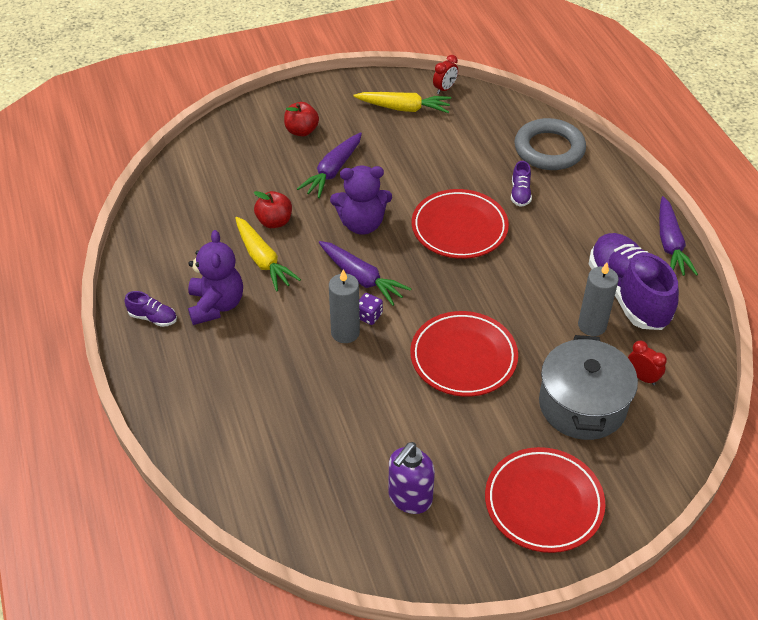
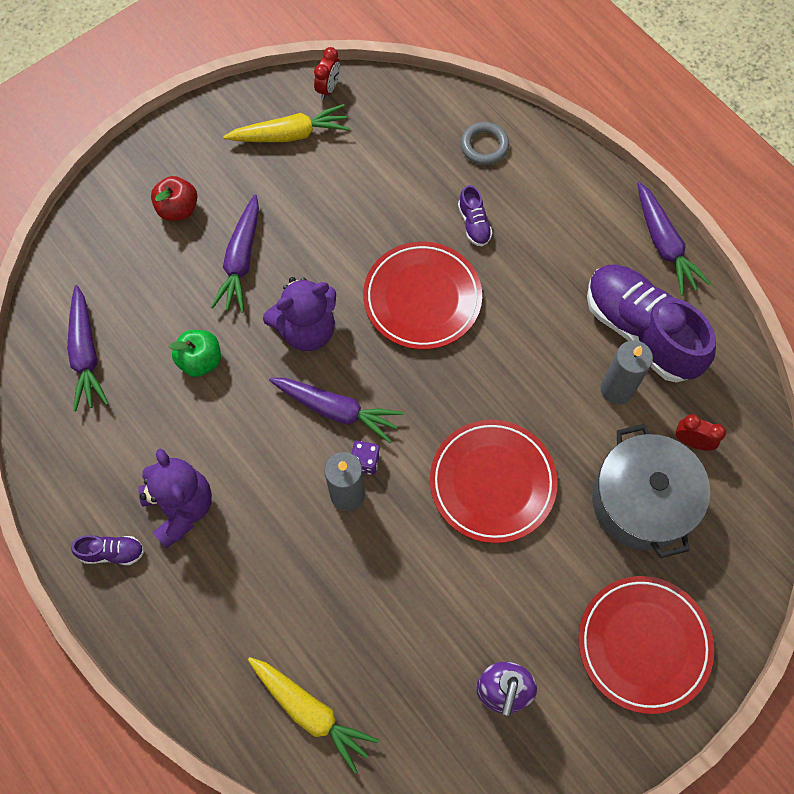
camera: 20 degrees left, 20 degrees up
yellow carrot [235,217,301,292] -> yellow carrot moved to [248,657,379,773]
red apple [254,191,292,228] -> green apple [168,330,221,377]
grey ring [514,118,586,170] -> grey ring [461,122,509,165], size x0.55
none -> purple carrot [67,285,109,411]

